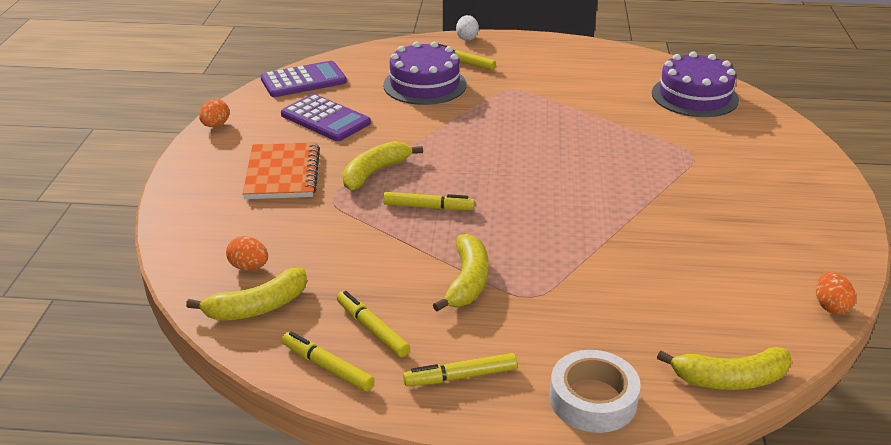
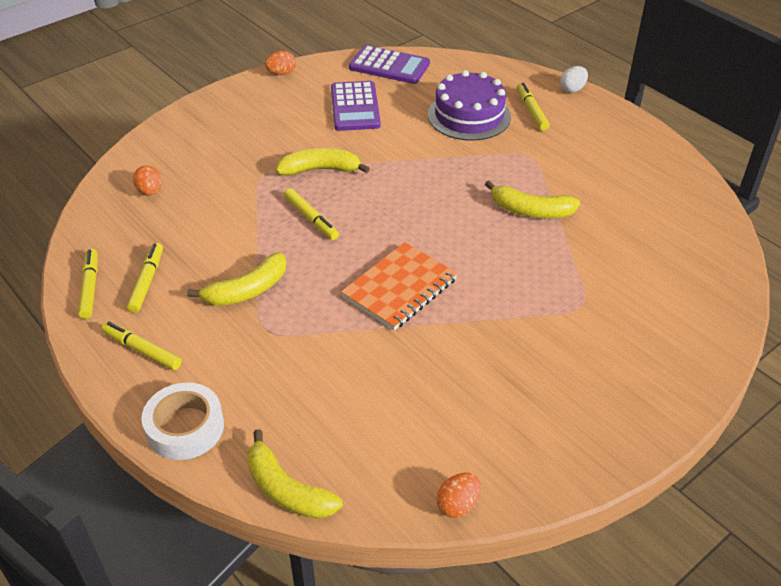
camera: 45 degrees right, 10 degrees up
yellow banana [186,268,307,321] -> yellow banana moved to [485,180,580,218]
orange notebook [243,142,320,199] -> orange notebook moved to [341,242,458,330]
purple cake [652,51,739,117] -> none

